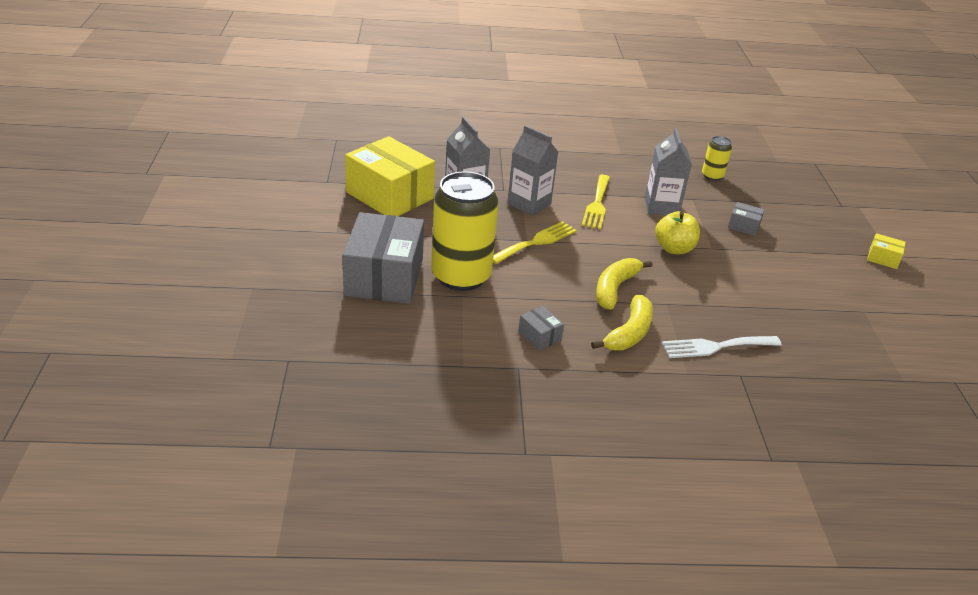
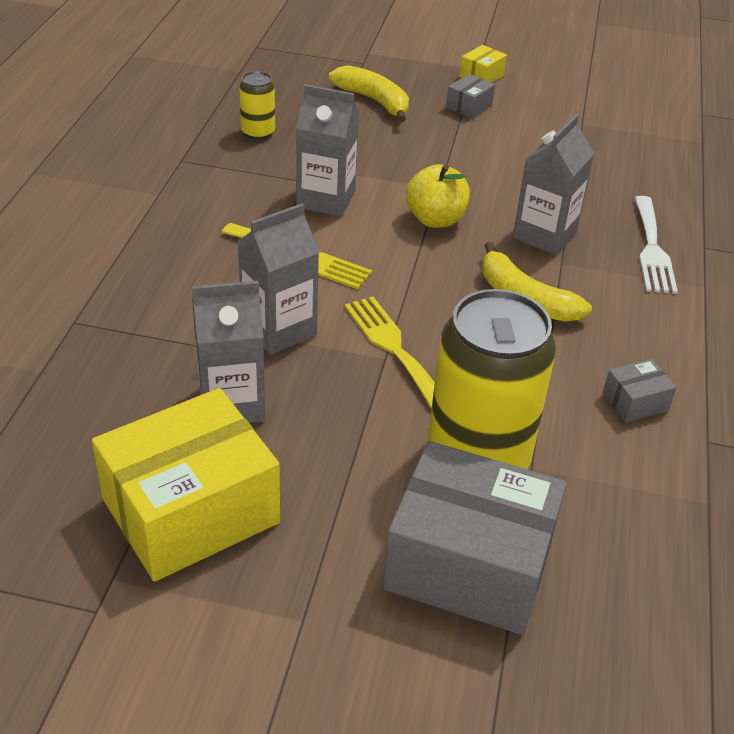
camera: 75 degrees left, 5 degrees up
yellow banana [591,295,653,350] -> yellow banana moved to [329,65,409,122]
grey box [728,202,764,236] -> grey box moved to [446,74,495,119]
none -> grey carton [513,114,595,255]

